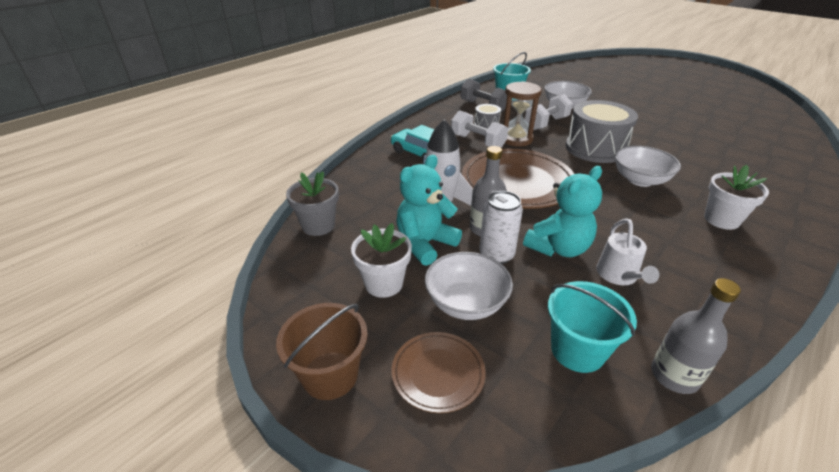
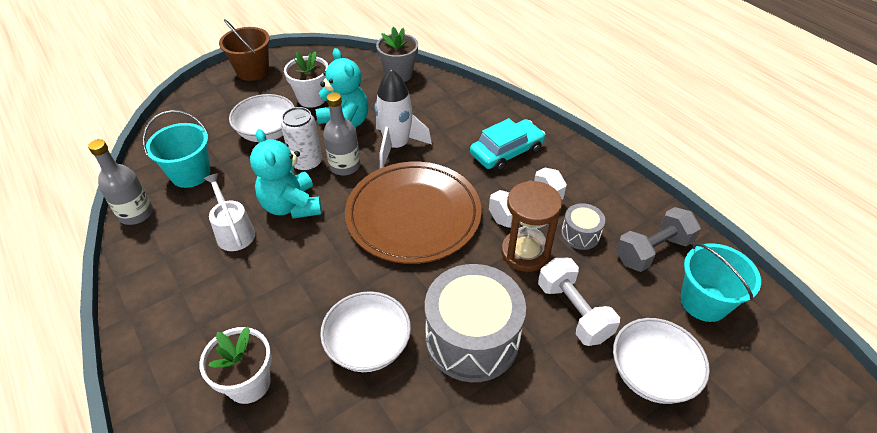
camera: 105 degrees right, 10 degrees up
brown plate [392,332,486,413] -> none
white watering can [596,218,659,285] -> white watering can turned 45 degrees clockwise [204,173,255,251]

